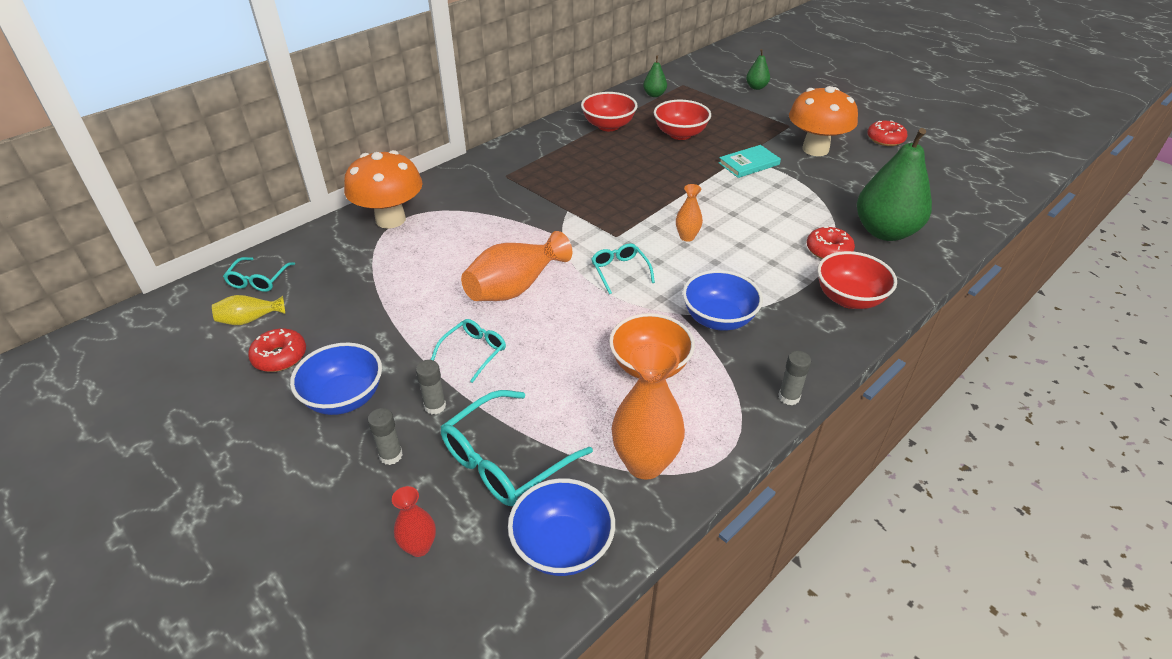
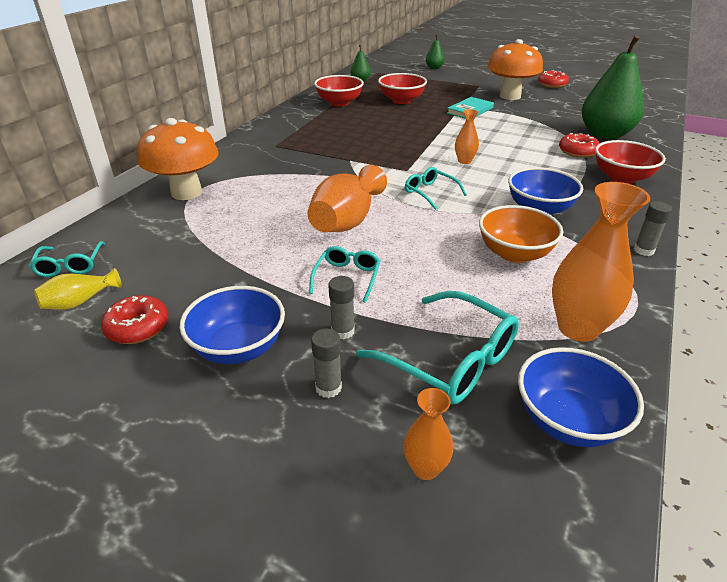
camera: 20 degrees left, 5 degrees down
red vase [392,486,436,557] -> orange vase [404,388,453,480]
turquoise glasses [441,390,593,506] -> turquoise glasses turned 75 degrees counterclockwise [356,291,519,404]

